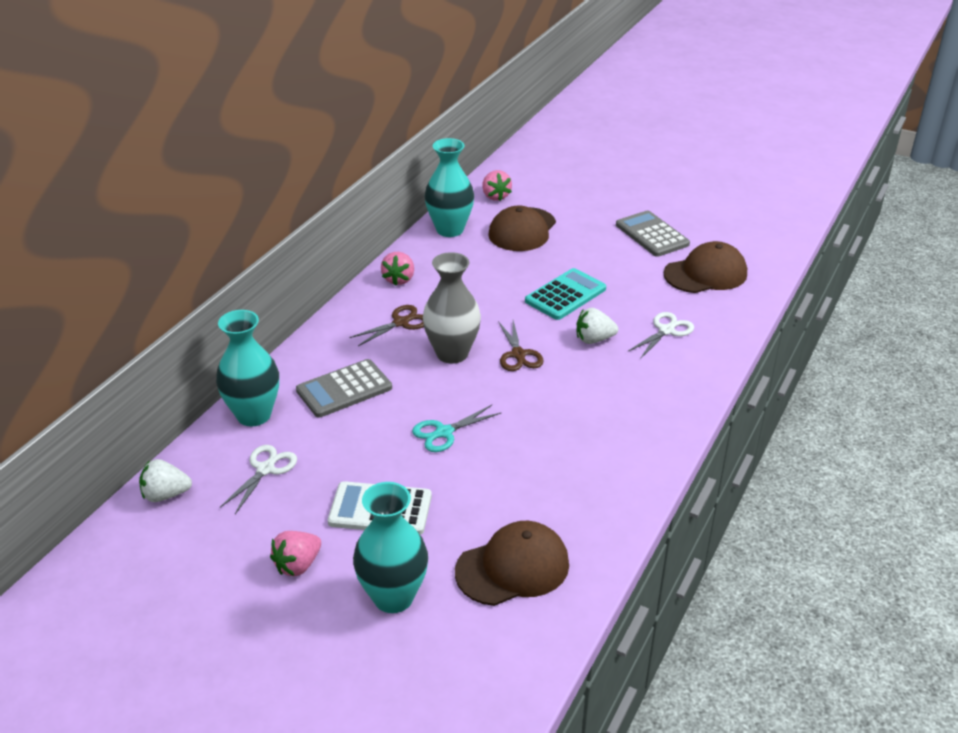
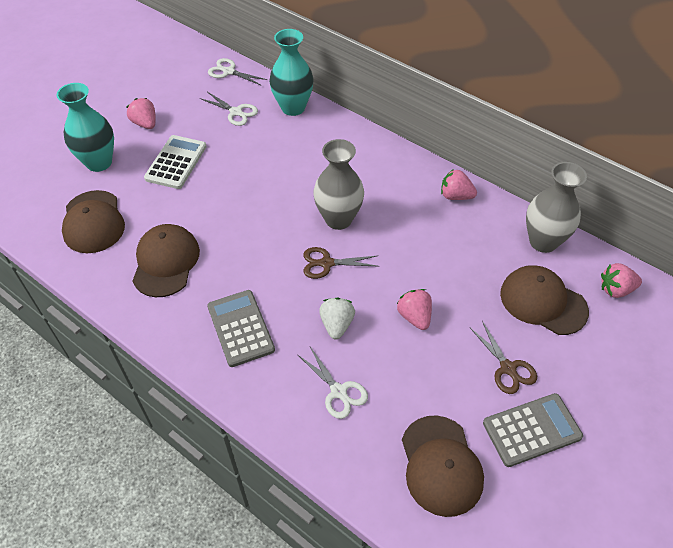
camera: 100 degrees right, 15 degrees up
white strawberry [139,459,192,502] -> white scissors [208,58,267,86]
grey calculator [296,359,392,418] -> grey calculator moved to [207,290,275,367]
brown scissors [350,305,424,346] -> brown scissors moved to [469,321,537,394]
turquoise scissors [412,405,501,452] -> none
turquoise vase [425,138,474,237] -> grey vase [526,162,587,253]
turquoise calculator [525,268,606,320] -> pink strawberry [397,289,432,330]
none -> brown cap [133,224,200,297]

